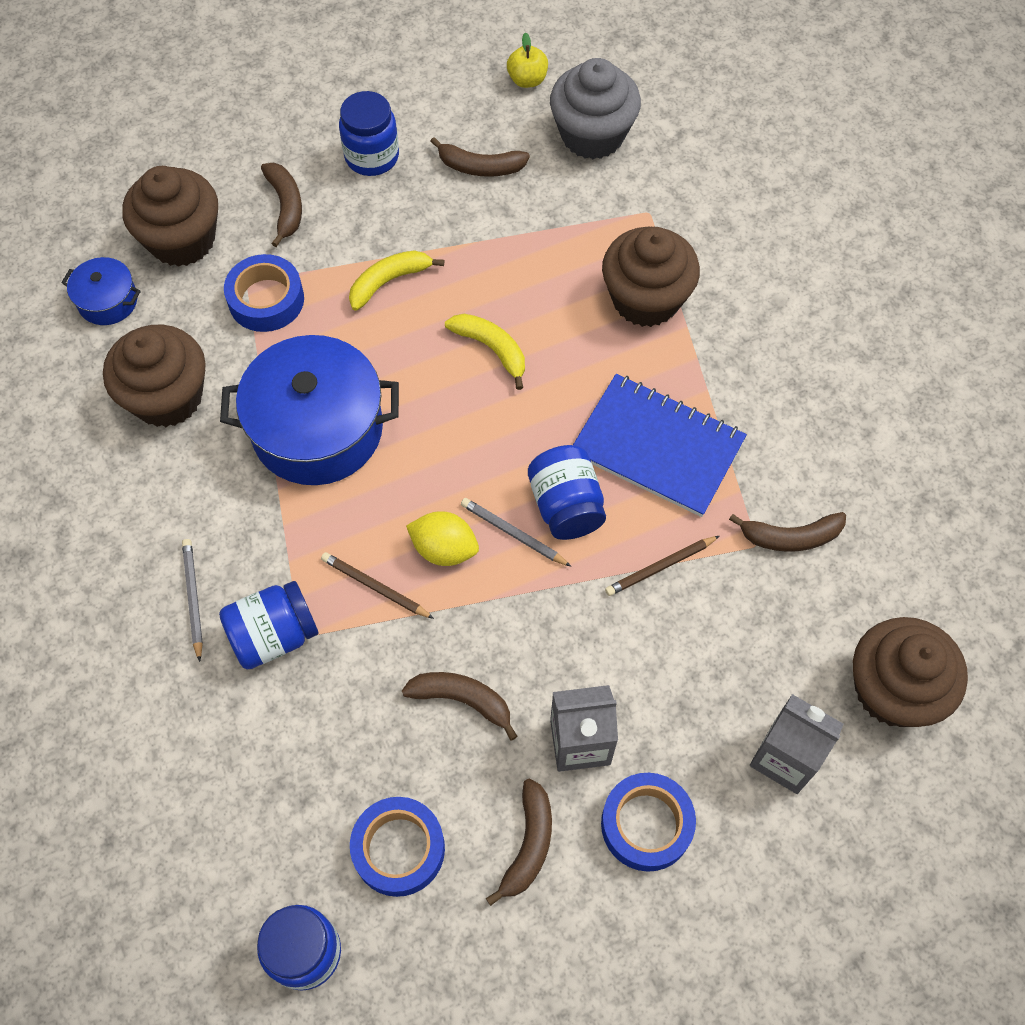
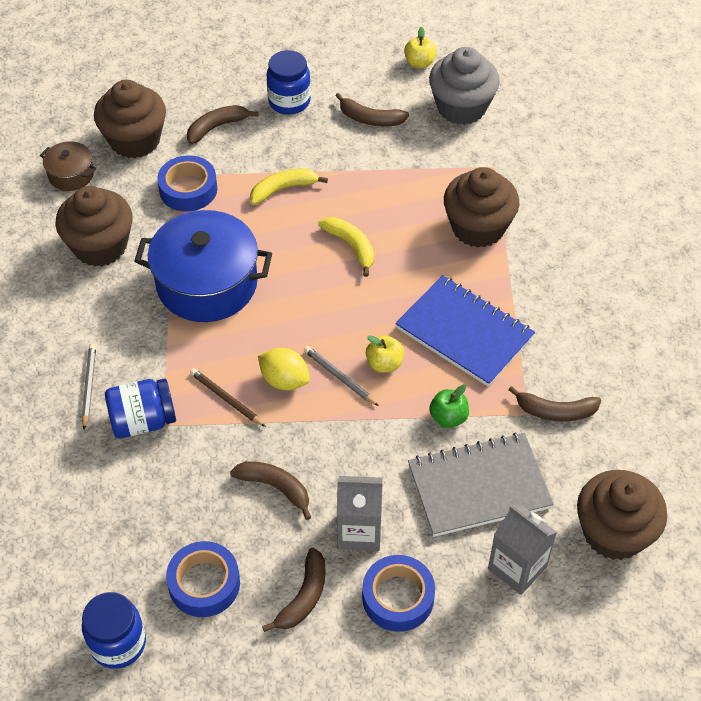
camera: 10 degrees right, 10 degrees down
blue pot [61,257,141,325] -> brown pot [40,141,96,191]
brown banana [261,162,302,247] -> brown banana turned 120 degrees counterclockwise [187,105,259,144]
blue jar [528,445,606,540] -> yellow apple [366,335,404,373]
brown pencil [605,536,719,596] -> green apple [429,385,469,428]
none -> grey notebook [408,433,554,537]

